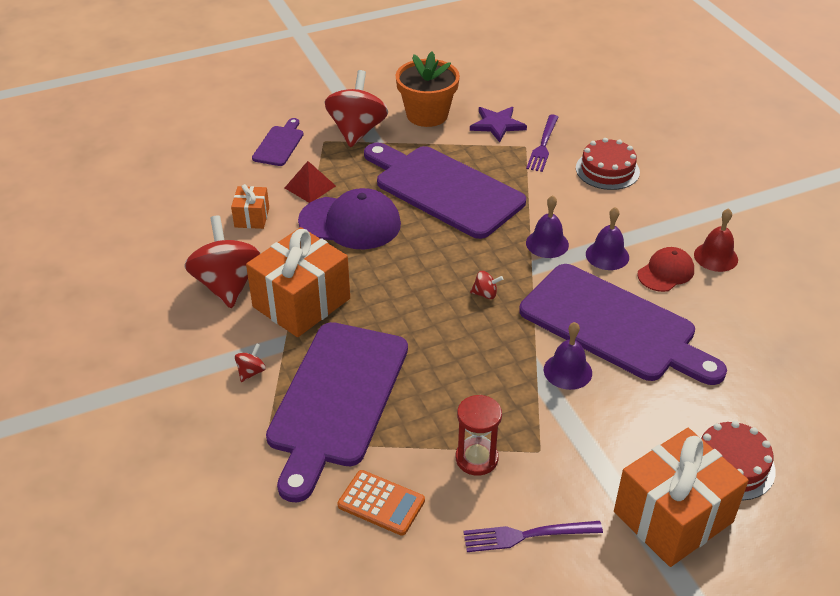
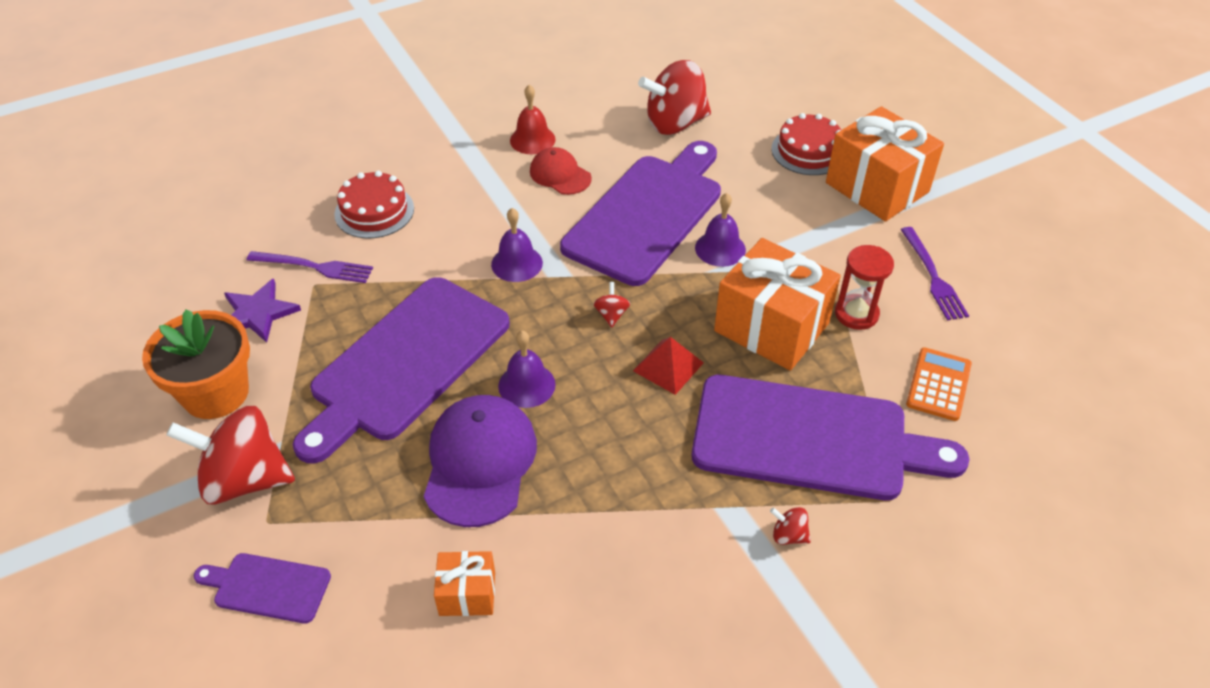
camera: 95 degrees left, 5 degrees up
red spinning top [184,216,261,308] -> red spinning top moved to [638,60,711,135]
orange gift [246,227,350,337] -> orange gift moved to [714,238,841,371]
red pyramid [285,161,336,203] -> red pyramid moved to [633,337,704,395]
purple bell [586,207,629,270] -> purple bell moved to [498,331,556,408]

